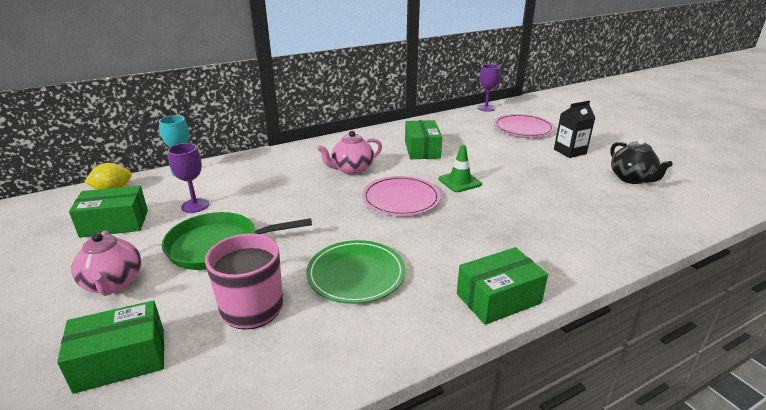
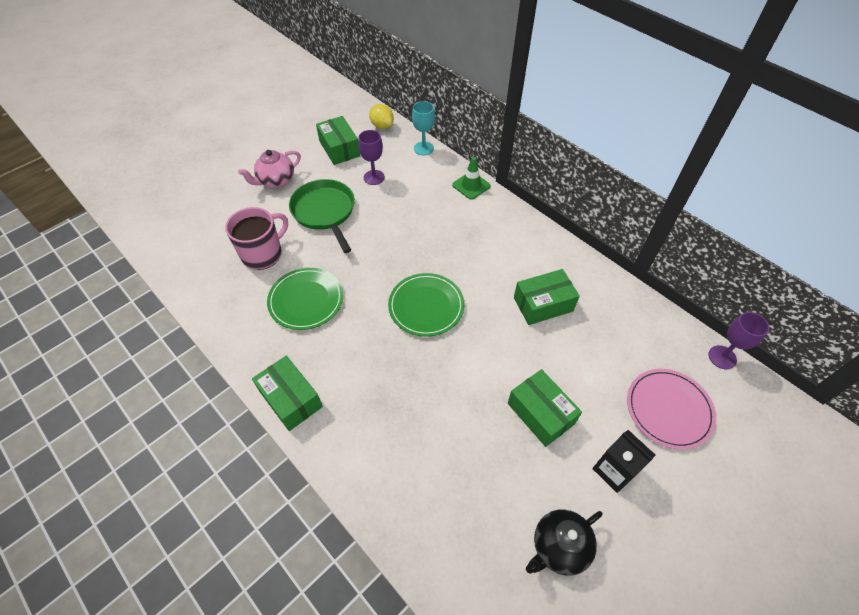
camera: 75 degrees right, 25 degrees up
green box [57,300,164,394] -> green box moved to [508,369,582,447]
pink teapot [317,131,382,175] -> none
pink plate [362,176,441,216] -> green plate [388,273,464,337]
green traffic cone [439,145,482,192] -> green traffic cone moved to [452,157,491,200]

